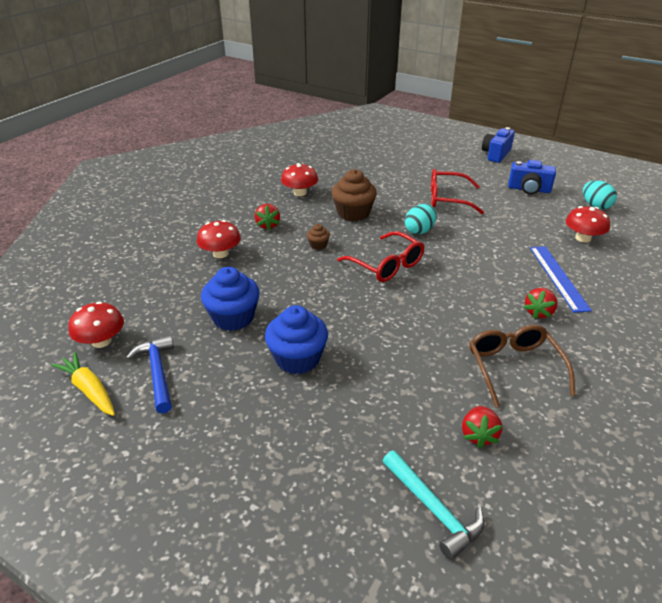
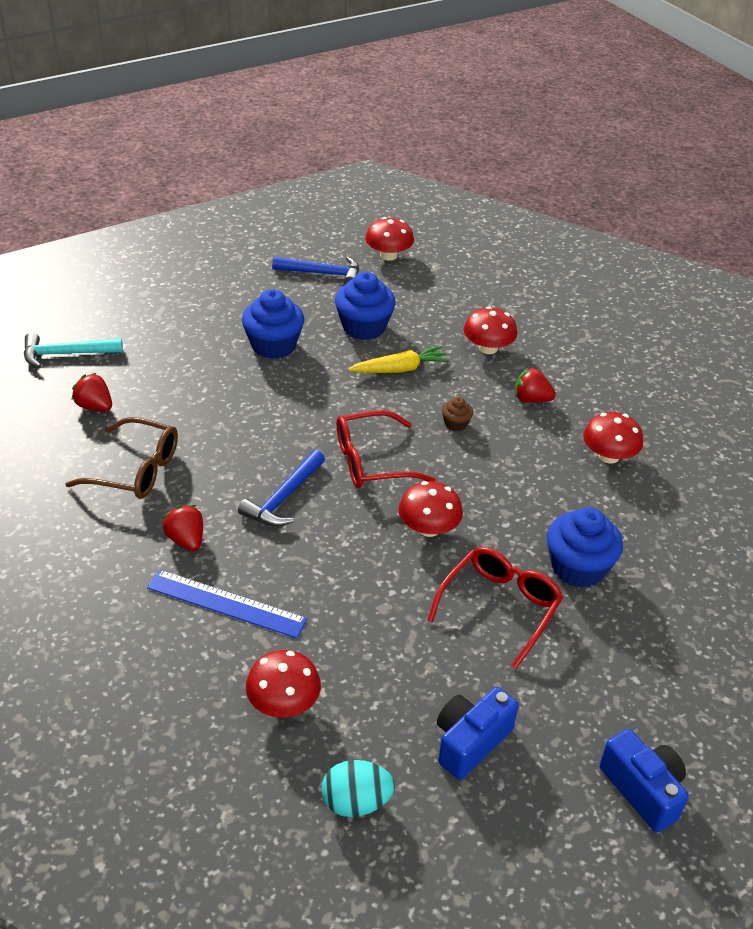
camera: 115 degrees right, 5 degrees up
yellow carrot [51,352,115,416] -> yellow carrot moved to [348,346,450,373]
brown cupcake [331,169,377,221] -> none
turquoise egg [405,204,437,234] -> red mushroom [399,481,463,537]
none -> blue hammer [238,450,325,527]
none -> blue cupcake [547,507,623,588]

